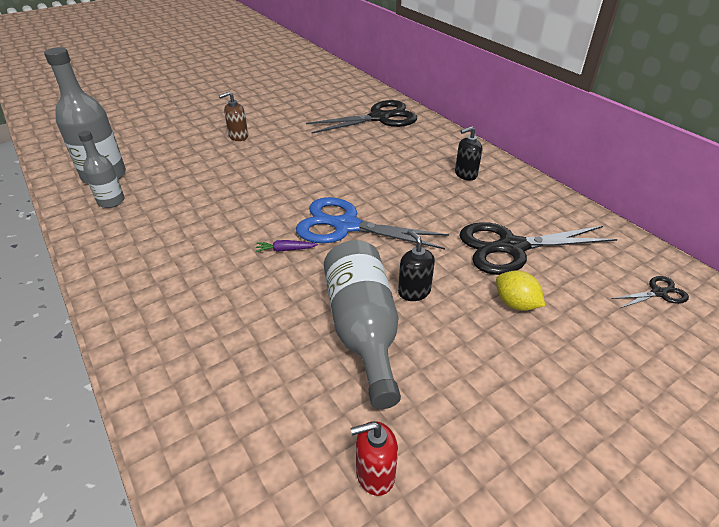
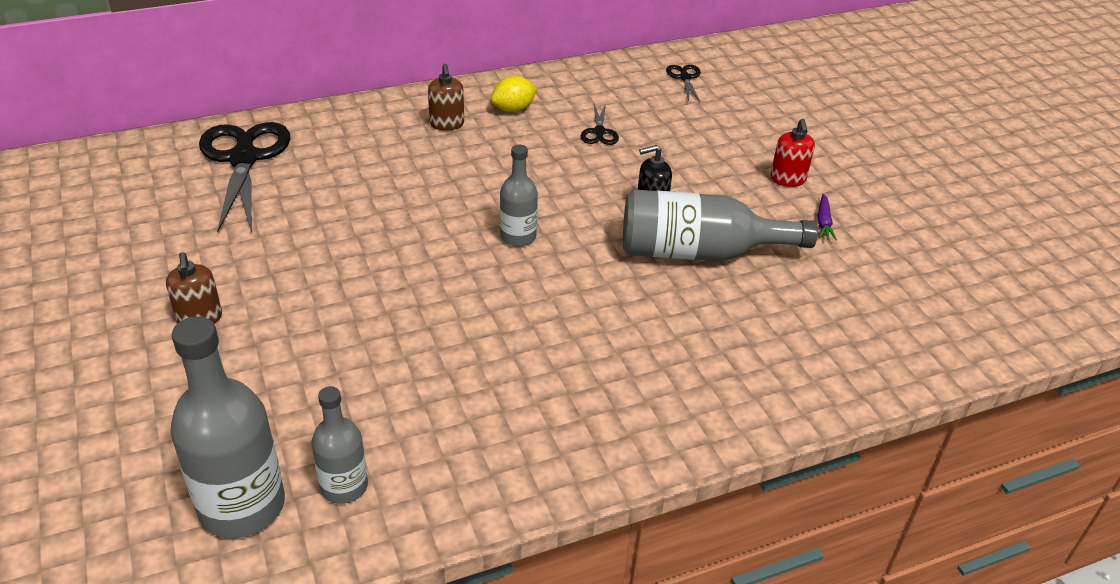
camera: 80 degrees left, 0 degrees up
purple carrot [255,240,318,252] -> purple carrot moved to [817,194,837,240]
blue scissors [296,197,449,250] -> grey bottle [500,144,538,247]
red soap dispenser [351,421,398,496] -> red soap dispenser moved to [770,118,815,187]
black soap dispenser [455,126,482,181] -> brown soap dispenser [428,63,464,131]
black scissors [460,222,618,275] -> black scissors [581,103,619,145], size x0.45
yellow lemon [496,270,545,311] -> yellow lemon moved to [491,76,537,113]

